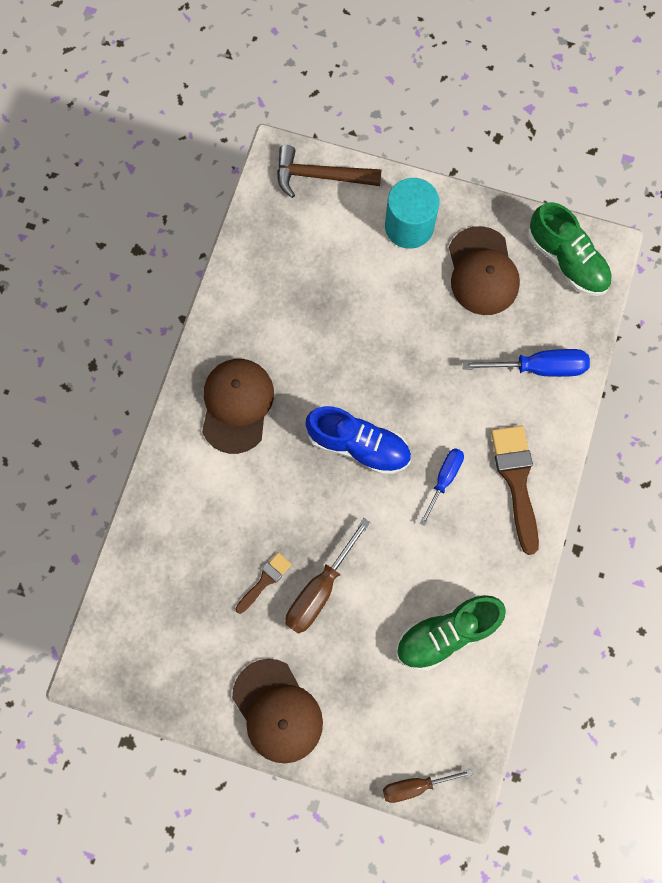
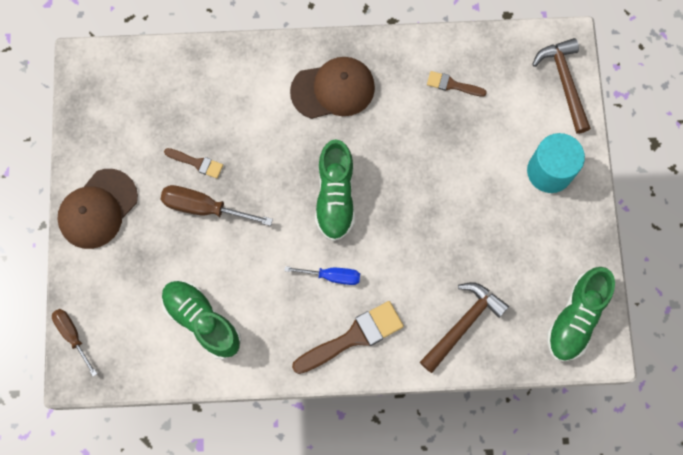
camera: 70 degrees right, 0 degrees up
blue shoe [305,406,411,475] -> green shoe [315,139,355,241]
brown cap [449,226,520,315] -> none
blue screwdriver [462,349,590,377] -> brown hammer [420,282,509,373]
none -> brown brush [427,71,487,97]

